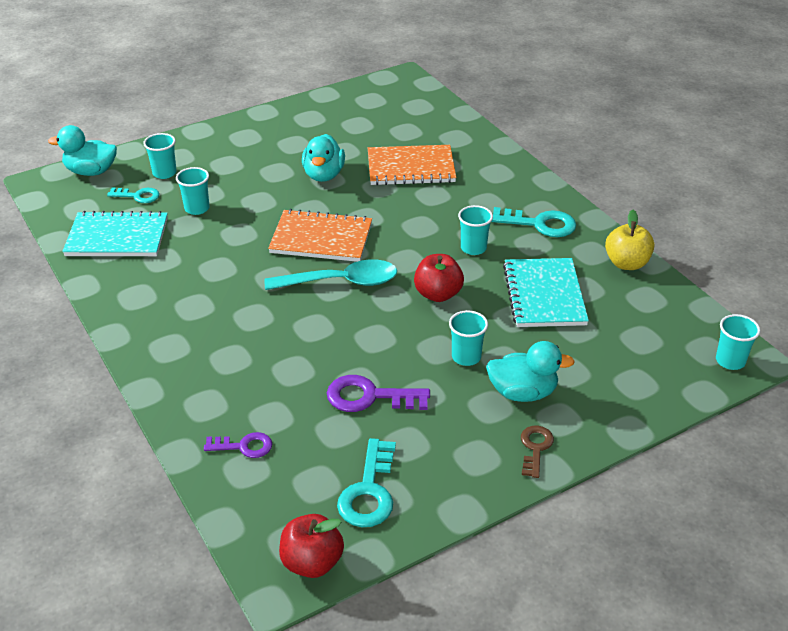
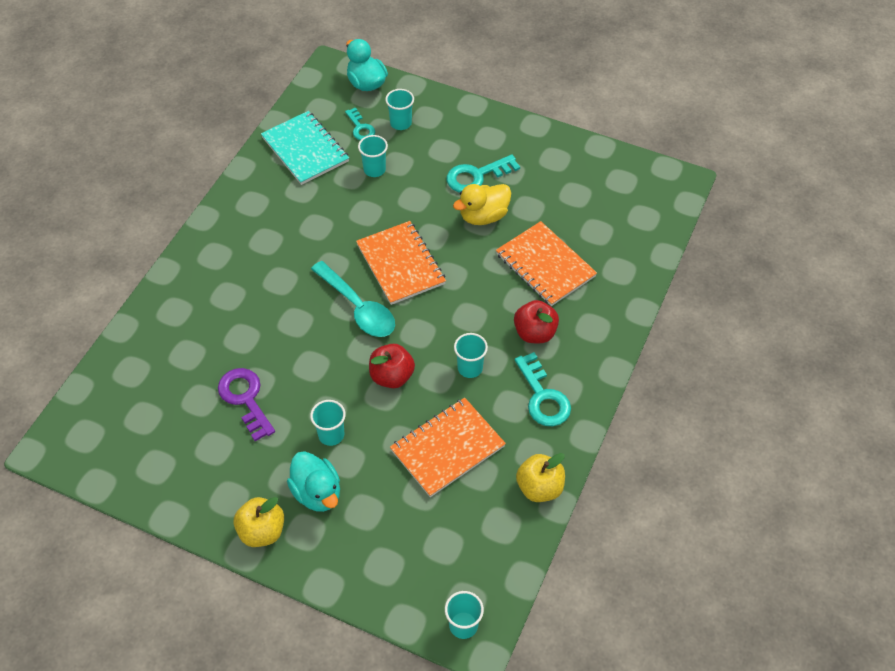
camera: 55 degrees right, 15 degrees up
purple key [204,432,272,458] -> none
red apple [279,514,344,578] -> red apple moved to [514,300,559,343]
turquoise duck [302,134,345,182] -> yellow duck [453,184,511,225]
turquoise key [337,438,396,527] -> turquoise key moved to [447,155,520,193]
turquoise notebook [503,258,589,327] -> orange notebook [390,397,506,497]
brown key [521,426,554,478] -> yellow apple [234,497,284,547]

